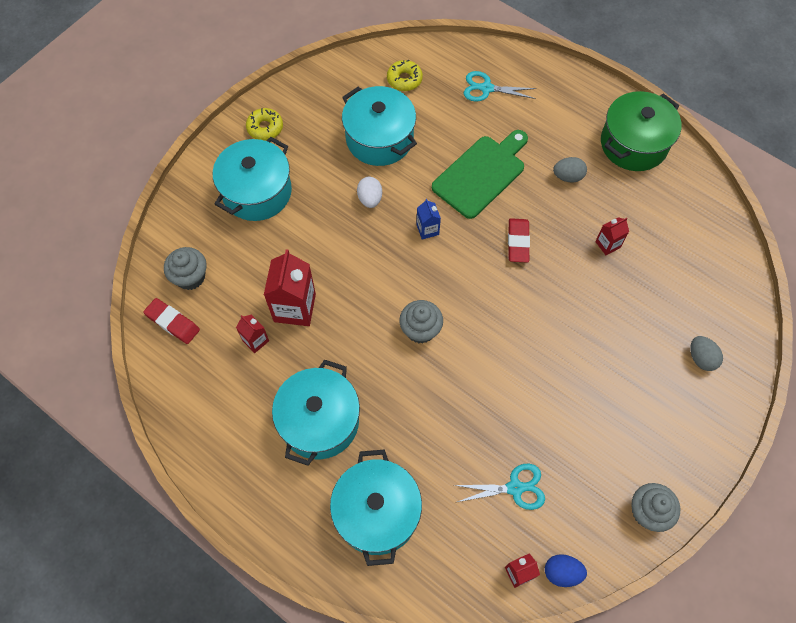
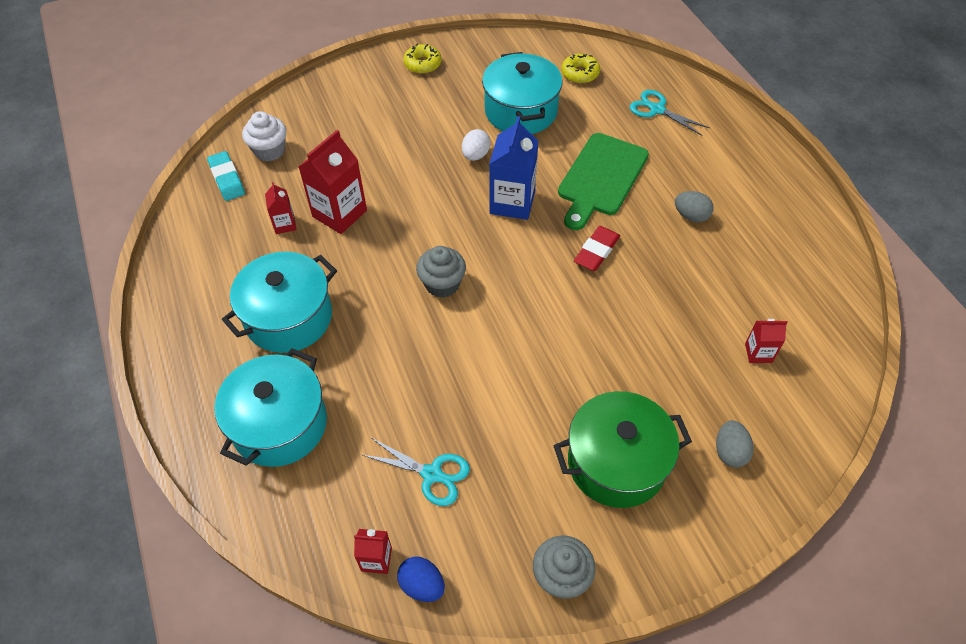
camera: 30 degrees right, 10 degrees down
red eraser [143,298,200,344] -> turquoise eraser [207,151,245,201]
grey cupcake [164,247,207,290] -> white cupcake [242,111,286,162]
turquoise pot [213,137,292,221] -> none
blue carton [416,199,441,240] -> blue carton [489,116,538,220], size x1.92
green cutting board [432,130,528,219] -> green cutting board turned 135 degrees clockwise [558,133,649,230]
red carton [595,217,629,255] -> red carton moved to [745,319,788,363]
green pot [601,91,682,171] -> green pot moved to [554,391,692,508]

